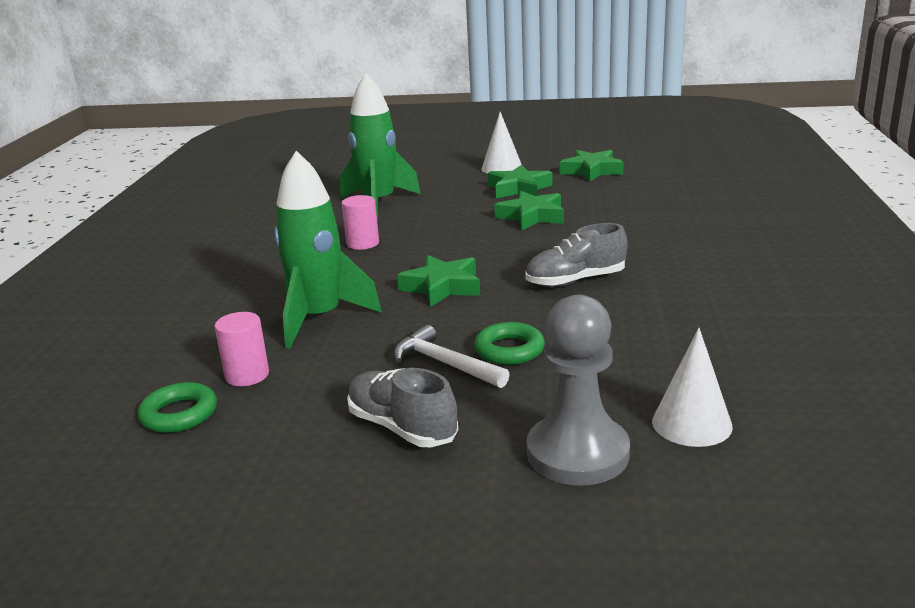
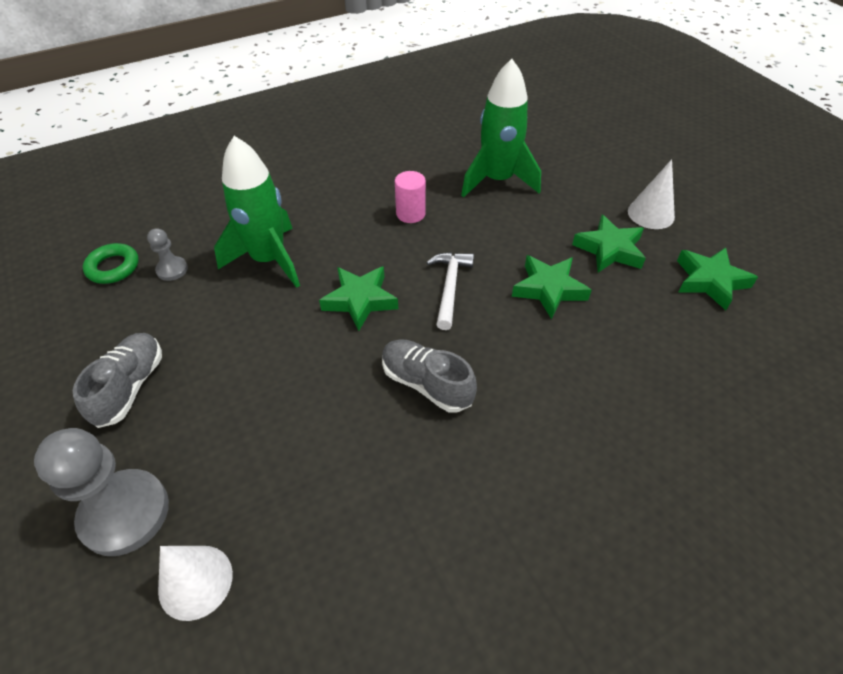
camera: 55 degrees right, 25 degrees up
pink cylinder [215,312,269,386] -> grey pawn [147,228,188,281]
white hammer [394,325,510,388] -> white hammer moved to [426,252,474,330]
green ring [474,322,545,365] -> none

